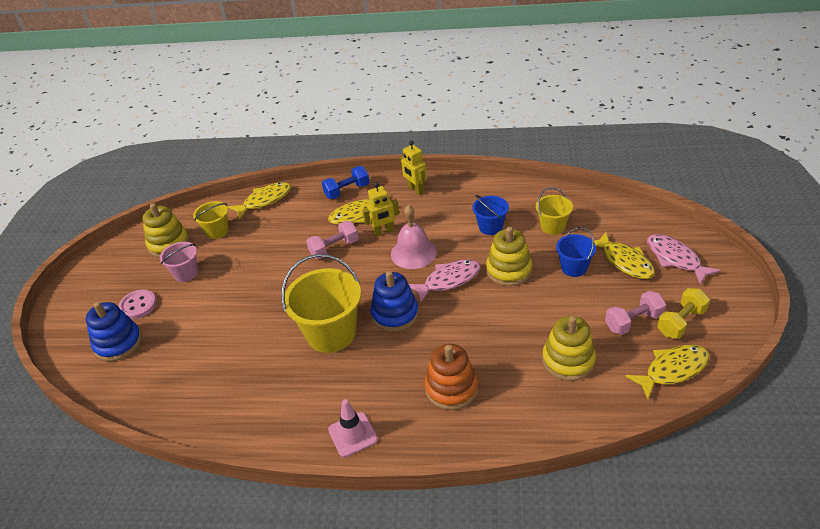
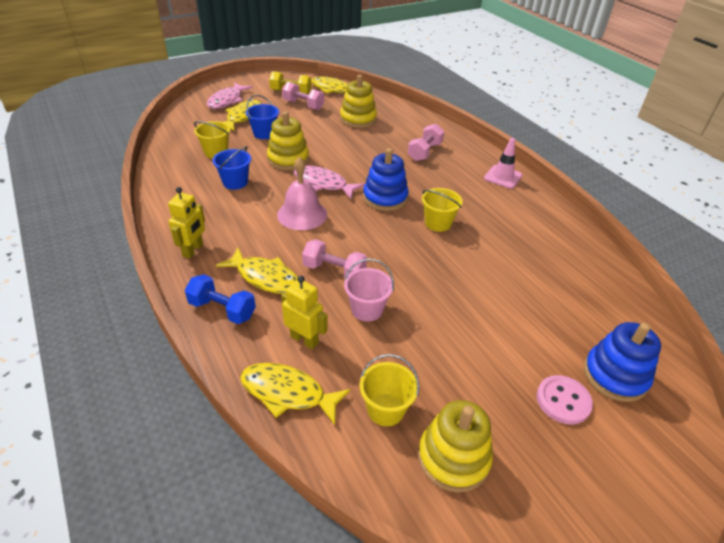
camera: 130 degrees left, 0 degrees up
pink bucket [160,242,198,282] -> pink bucket moved to [344,259,394,322]
yellow bucket [282,254,361,353] -> yellow bucket [422,188,463,232], size x0.54
yellow robot [362,182,399,237] -> yellow robot moved to [281,276,328,350]
orange stacking toy [425,344,478,410] -> pink dumbbell [408,124,444,161]

